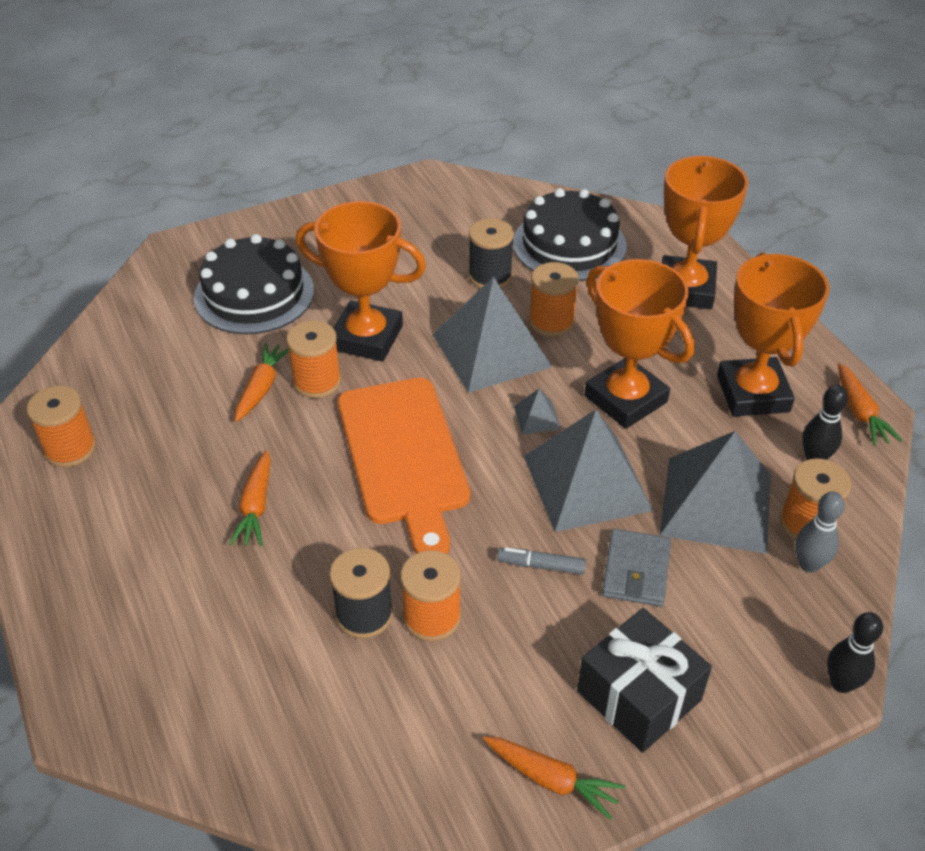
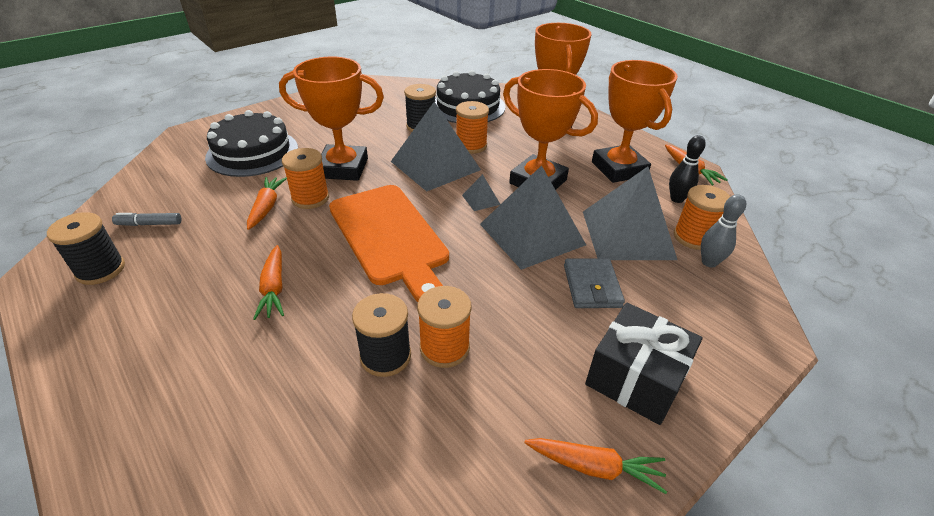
camera: 15 degrees left, 5 degrees down
orange spool [27,386,96,467] -> black spool [47,212,125,285]
grey marker [497,547,586,575] -> grey marker moved to [112,213,181,226]
black bowling pin [827,612,883,693] -> none

